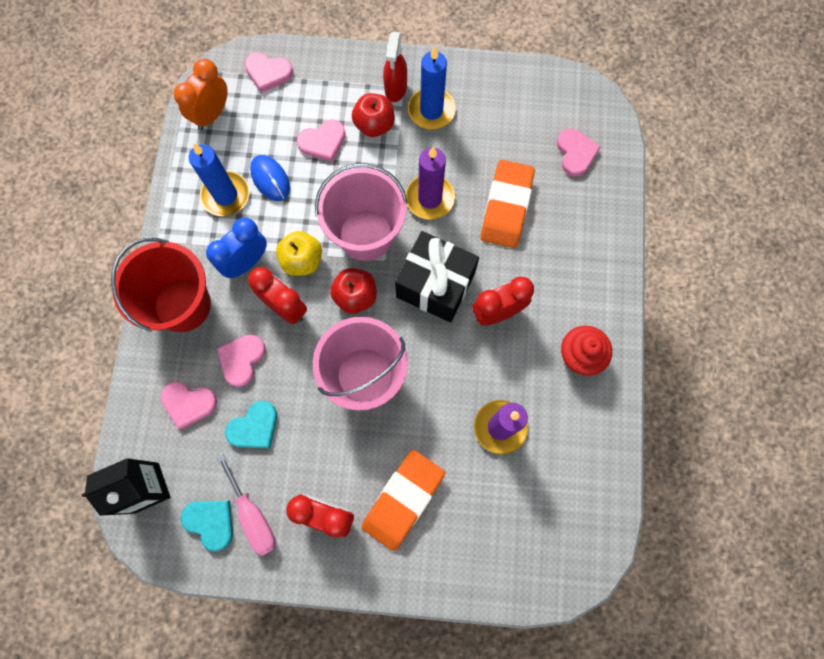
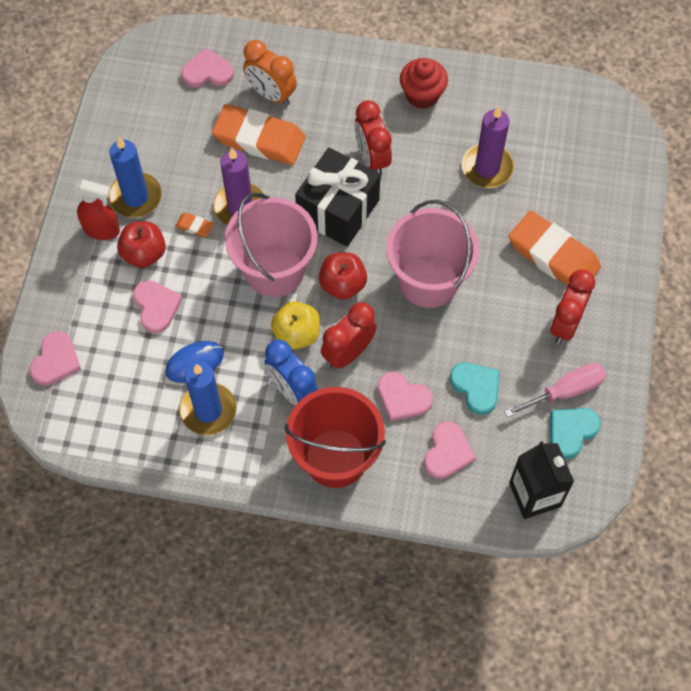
camera: 85 degrees left, 10 degrees down
orange clock [174,59,228,130] -> orange clock moved to [243,40,297,106]
none -> orange eraser [175,213,214,237]

